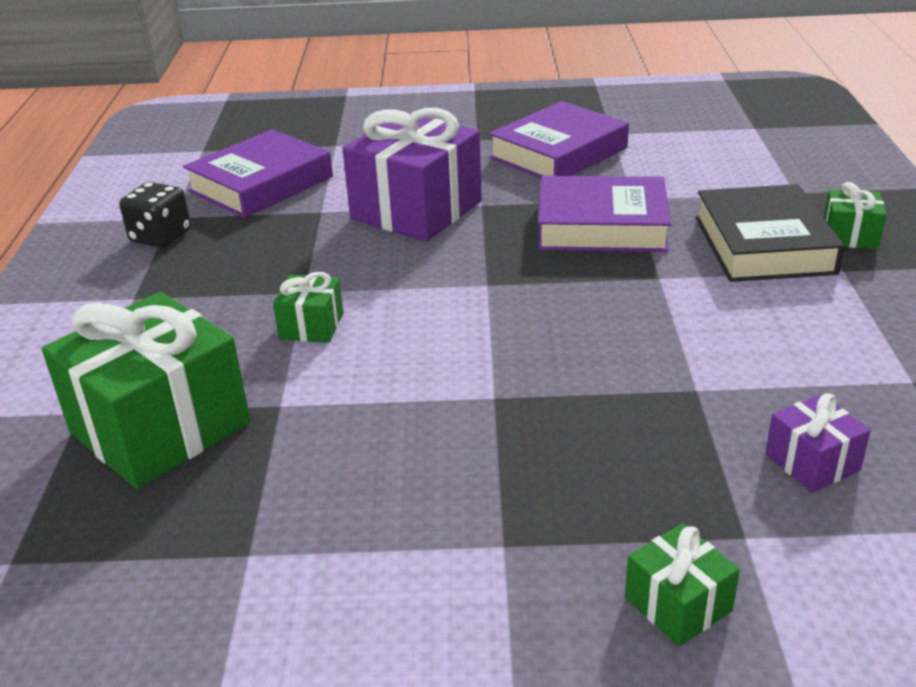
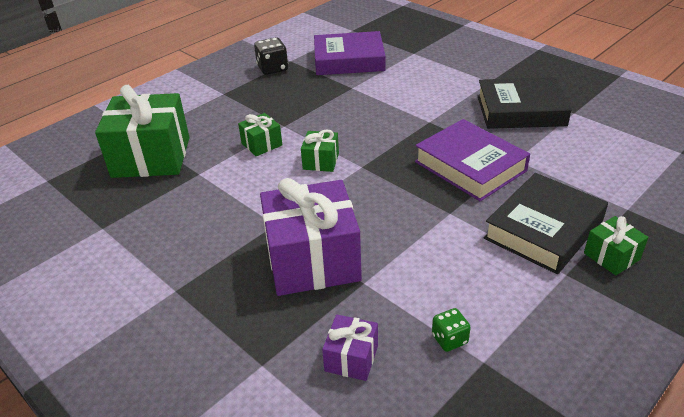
camera: 45 degrees right, 5 degrees up
purple gift [342,108,482,242] -> purple gift moved to [260,178,362,296]
purple book [489,101,629,178] -> black book [477,77,572,129]
green gift [625,523,740,647] -> green gift moved to [301,130,339,172]
none -> green dice [432,308,471,352]

